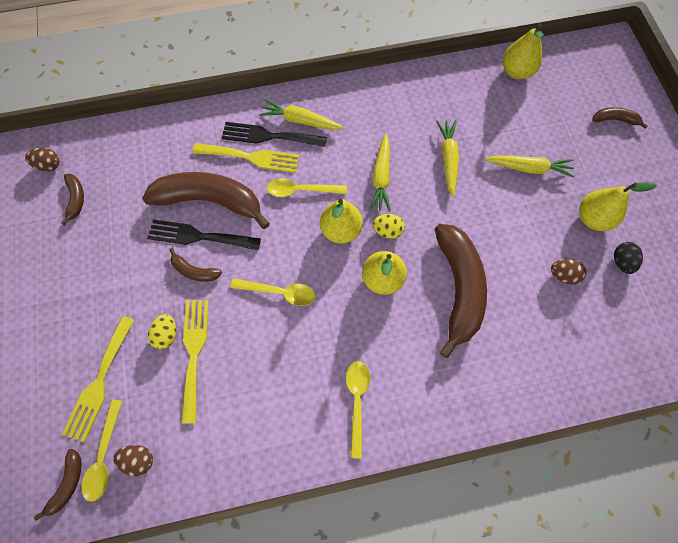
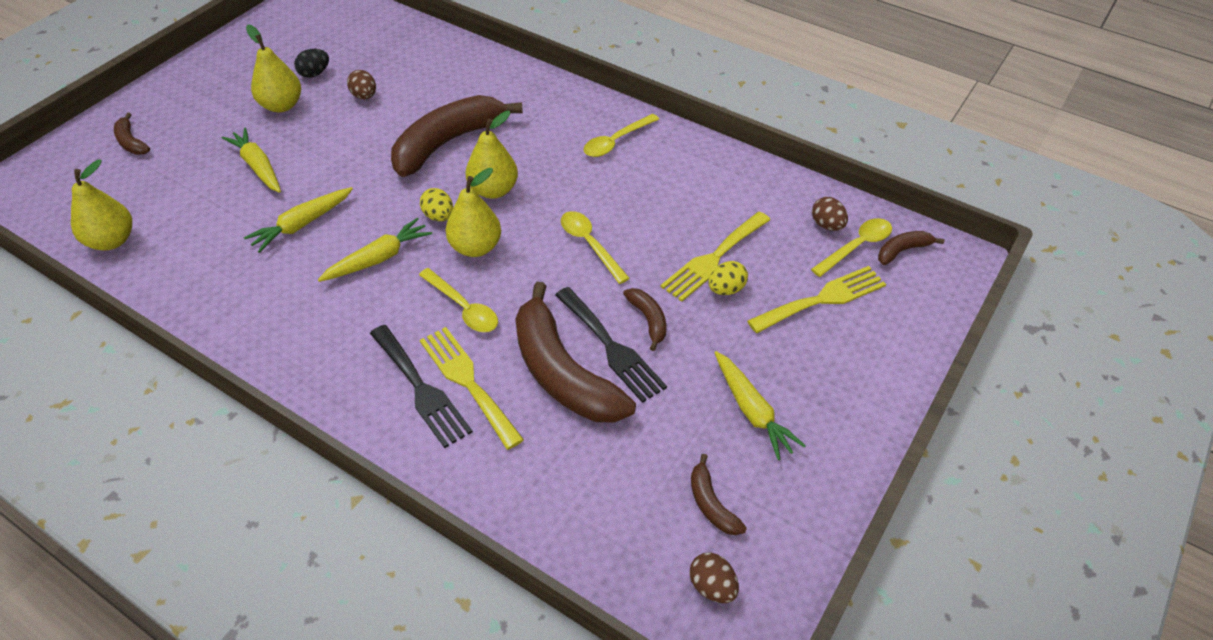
camera: 135 degrees left, 20 degrees down
brown banana [61,174,84,225] -> brown banana turned 60 degrees counterclockwise [691,454,747,535]
yellow carrot [259,99,343,130] -> yellow carrot moved to [714,351,806,460]

